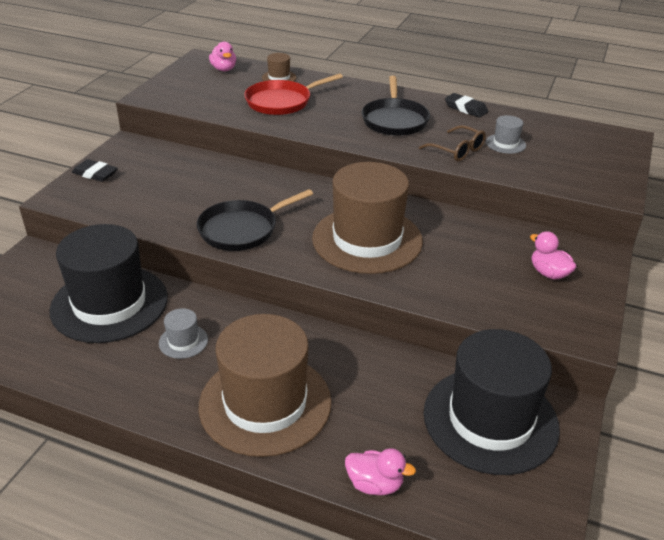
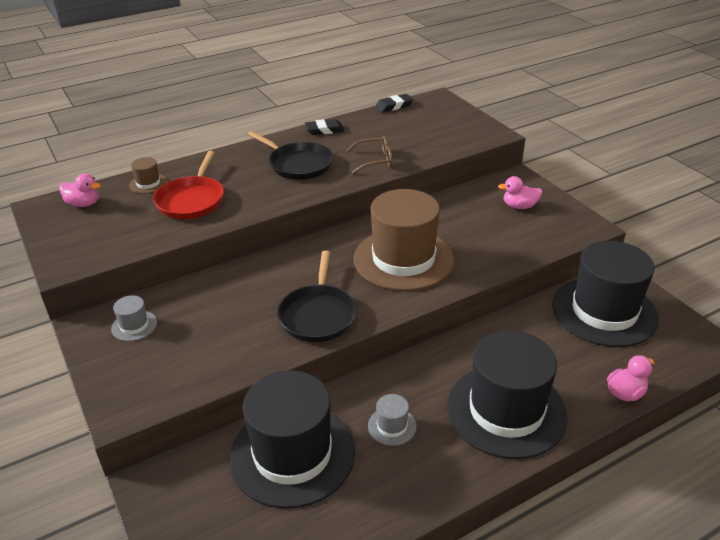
camera: 50 degrees left, 0 degrees up
black eraser [72,159,118,182] -> black eraser moved to [375,94,413,112]
brown hat [199,314,331,457] -> black hat [447,331,568,459]
grey hat [486,115,526,154] -> grey hat moved to [111,295,157,341]

